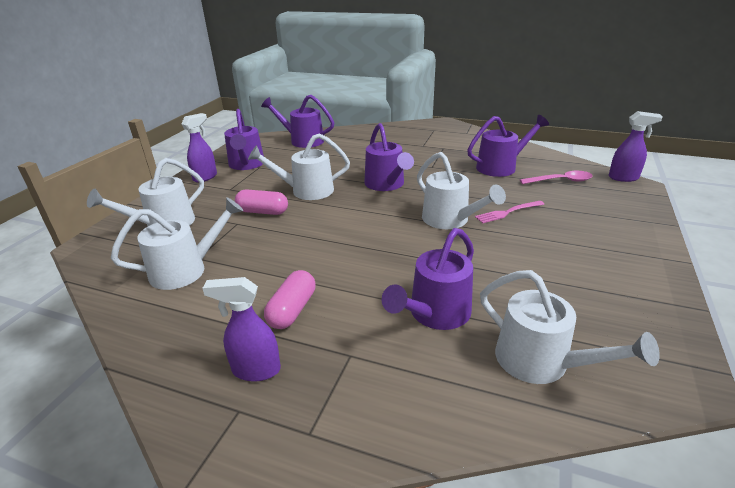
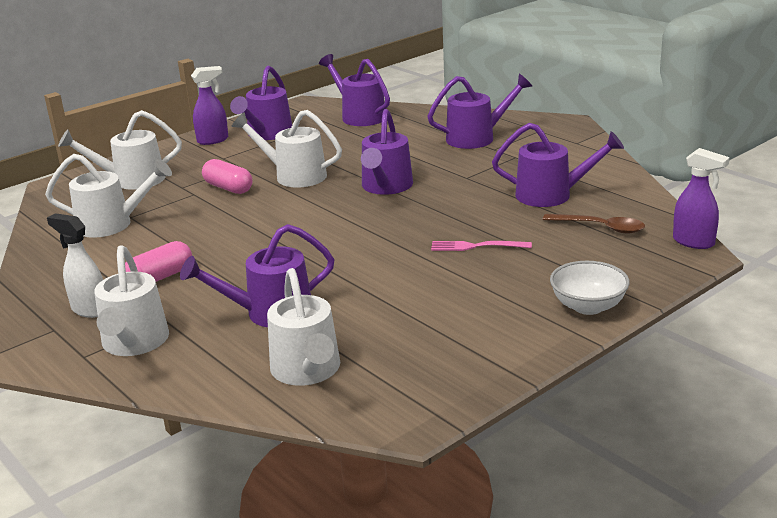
camera: 30 degrees right, 5 degrees down
purple spray bottle [202,277,281,381] -> white spray bottle [47,213,103,318]
white watering can [417,152,506,229] -> white watering can moved to [94,245,169,356]
pink spoon [520,171,593,184] -> brown spoon [543,214,645,233]
none -> purple watering can [427,74,532,149]
none -> white bowl [550,261,630,315]

